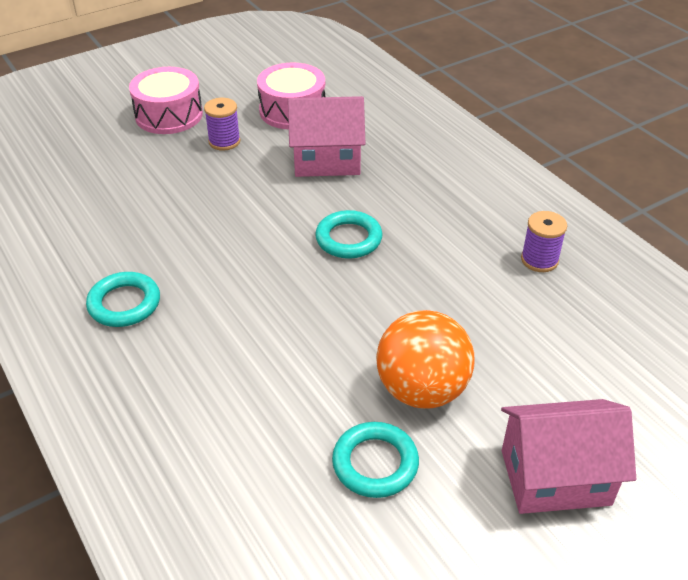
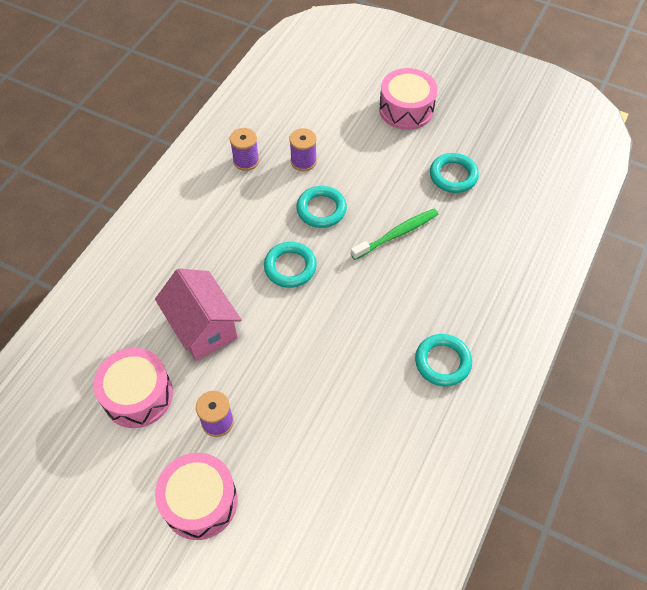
camera: 120 degrees left, 15 degrees up
orange ball [376,310,475,409] -> none
pink house [501,399,636,514] -> pink drum [379,68,437,130]
none -> purple spool [289,128,317,171]
none -> turquoise ring [296,186,347,228]
none -> green toothbrush [351,209,438,260]

